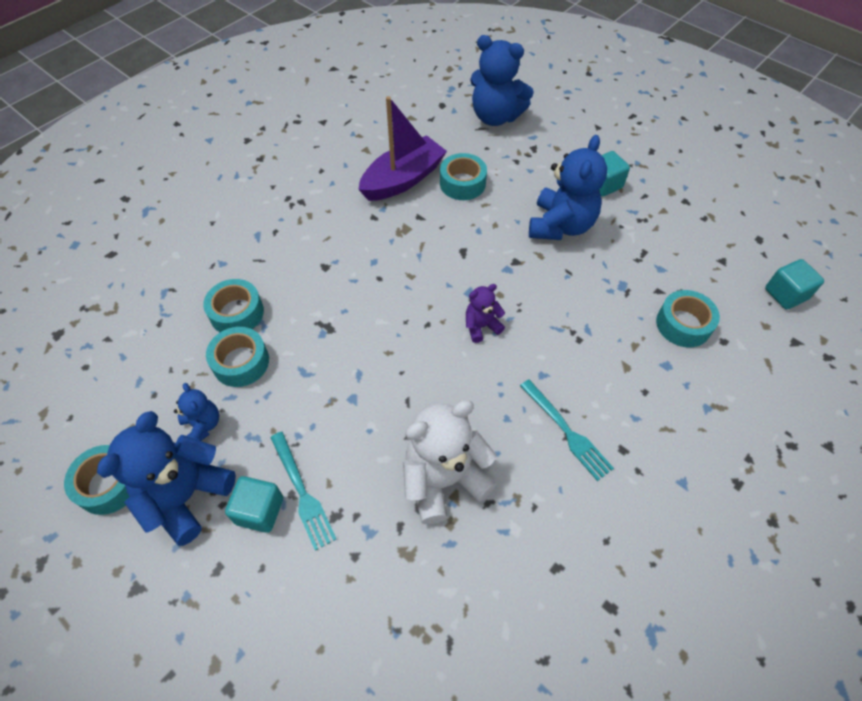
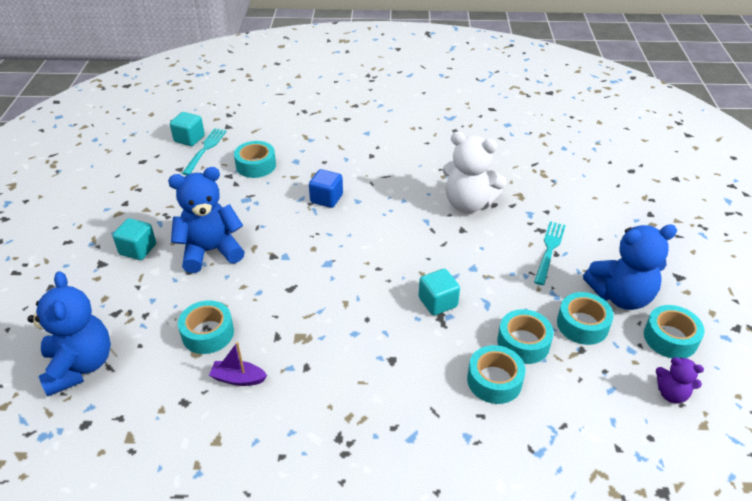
camera: 130 degrees left, 15 degrees down
blue teddy bear [174,383,219,441] -> turquoise tape [557,292,614,345]
turquoise cube [225,476,283,533] -> turquoise cube moved to [419,269,460,315]
purple boat [358,96,447,201] -> purple boat [209,342,267,386], size x0.48
purple teddy bear [466,284,505,343] -> purple teddy bear moved to [656,357,704,403]
turquoise fork [520,379,614,481] -> turquoise fork moved to [182,128,227,175]
none -> blue cube [309,169,343,208]

